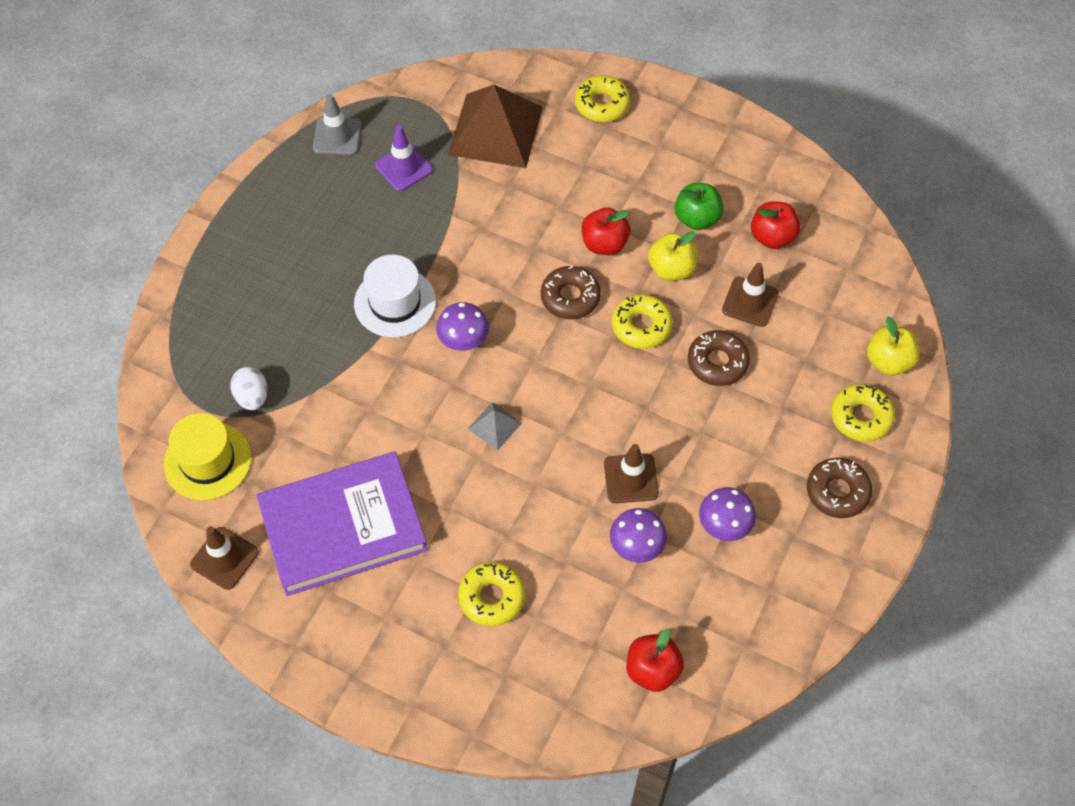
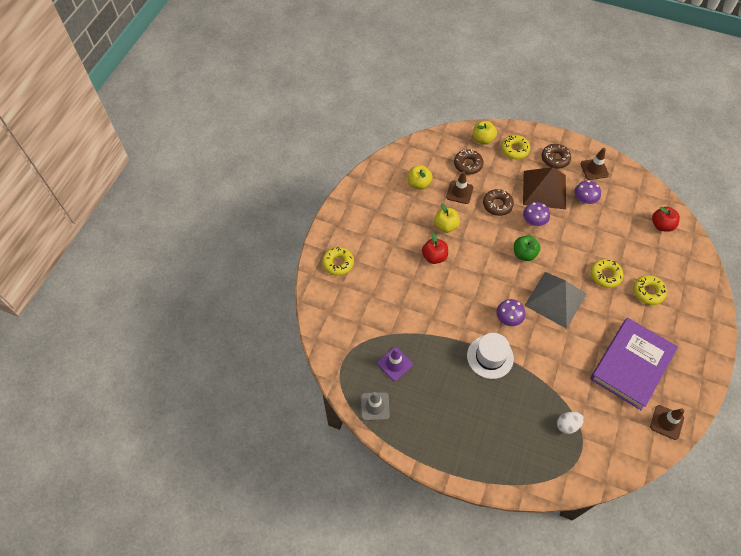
camera: 95 degrees left, 0 degrees up
yellow hat [164,413,251,500] -> none
purple book [256,452,428,596] -> purple book turned 60 degrees clockwise [590,318,678,410]
brown pyramid [448,85,543,168] -> brown pyramid moved to [523,167,566,209]
grey pyramid [468,402,522,450] -> grey pyramid [524,272,586,329], size x2.30
brown donut [541,265,601,319] -> brown donut moved to [454,149,483,175]
brown traffic cone [604,444,659,503] -> brown traffic cone moved to [580,148,609,180]
purple mushroom [610,508,667,563] -> purple mushroom moved to [523,202,550,226]
yellow donut [612,294,673,349] -> yellow donut moved to [590,259,623,288]
green apple [675,183,724,230] -> green apple moved to [514,235,541,261]
red apple [751,201,800,249] -> yellow apple [408,165,433,190]

